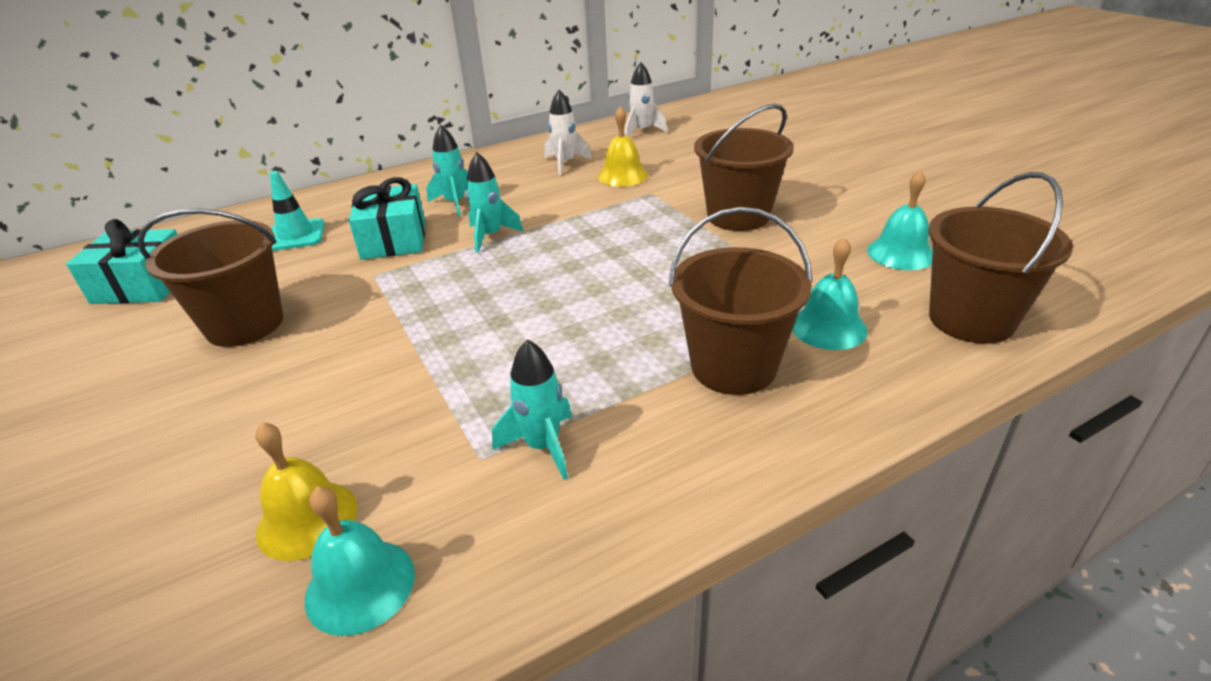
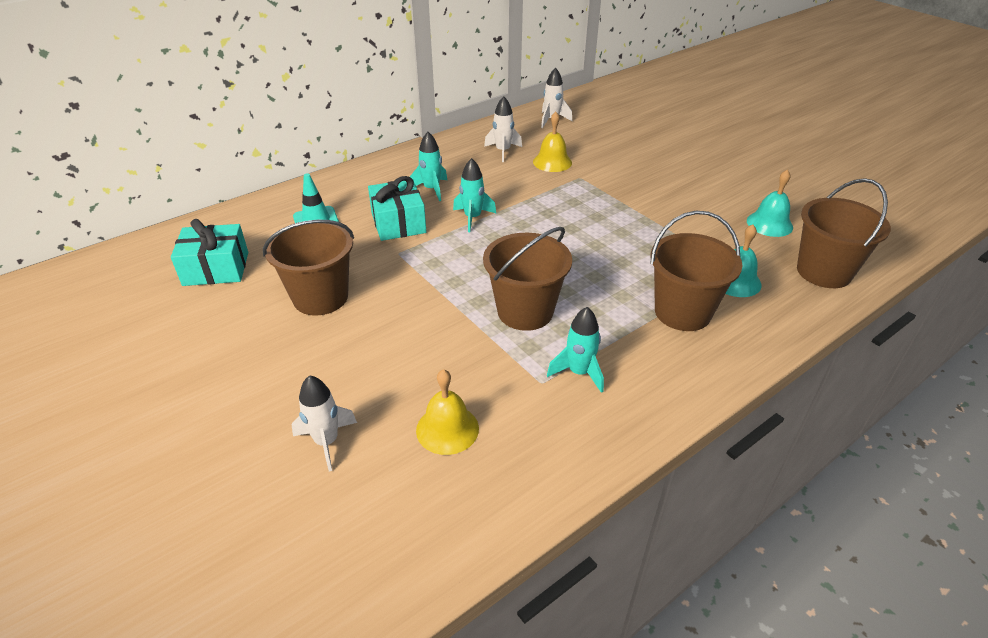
camera: 10 degrees left, 5 degrees up
turquoise bell [305,486,415,636] -> none
brown bucket [694,104,794,231] -> brown bucket moved to [483,227,572,331]
none -> white rocket [292,375,357,472]

